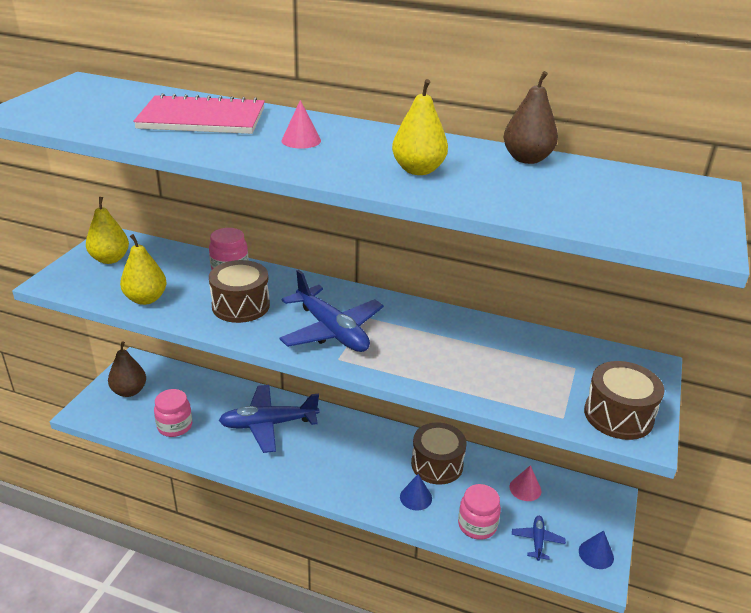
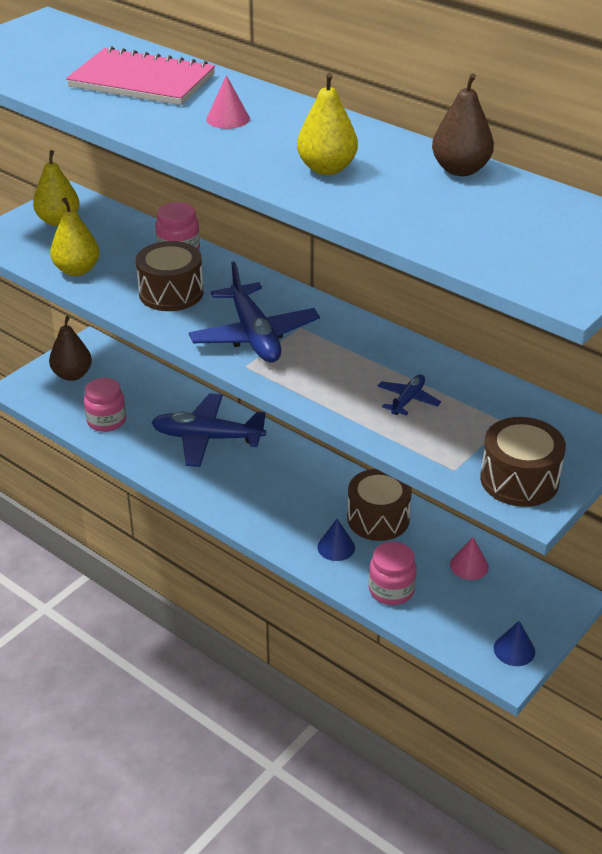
camera: 20 degrees right, 5 degrees up
blue plane [512,516,566,561] -> blue plane moved to [377,374,441,415]

